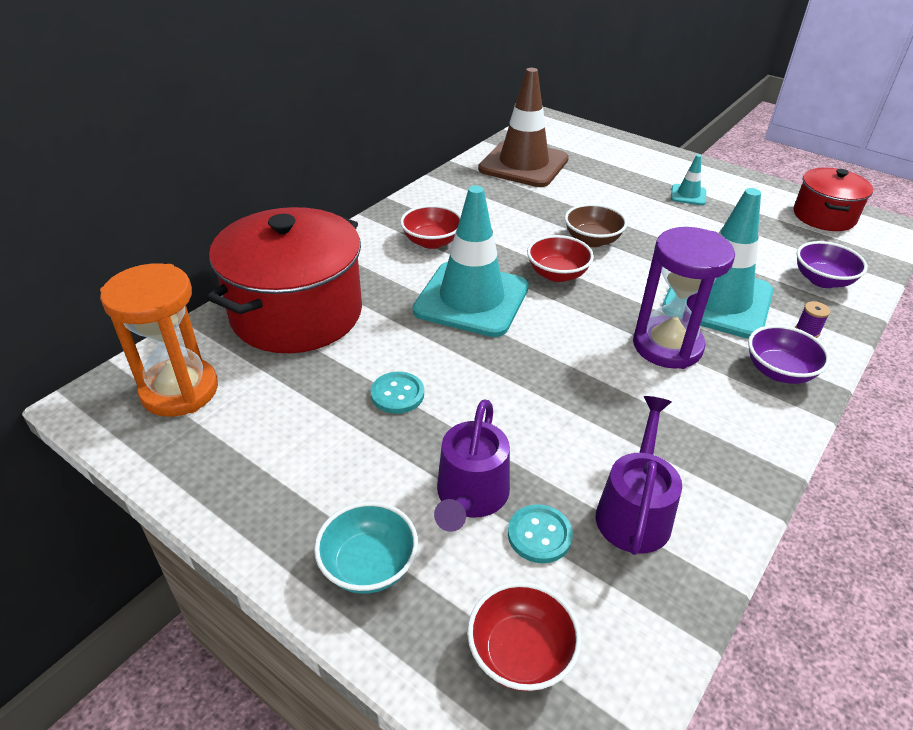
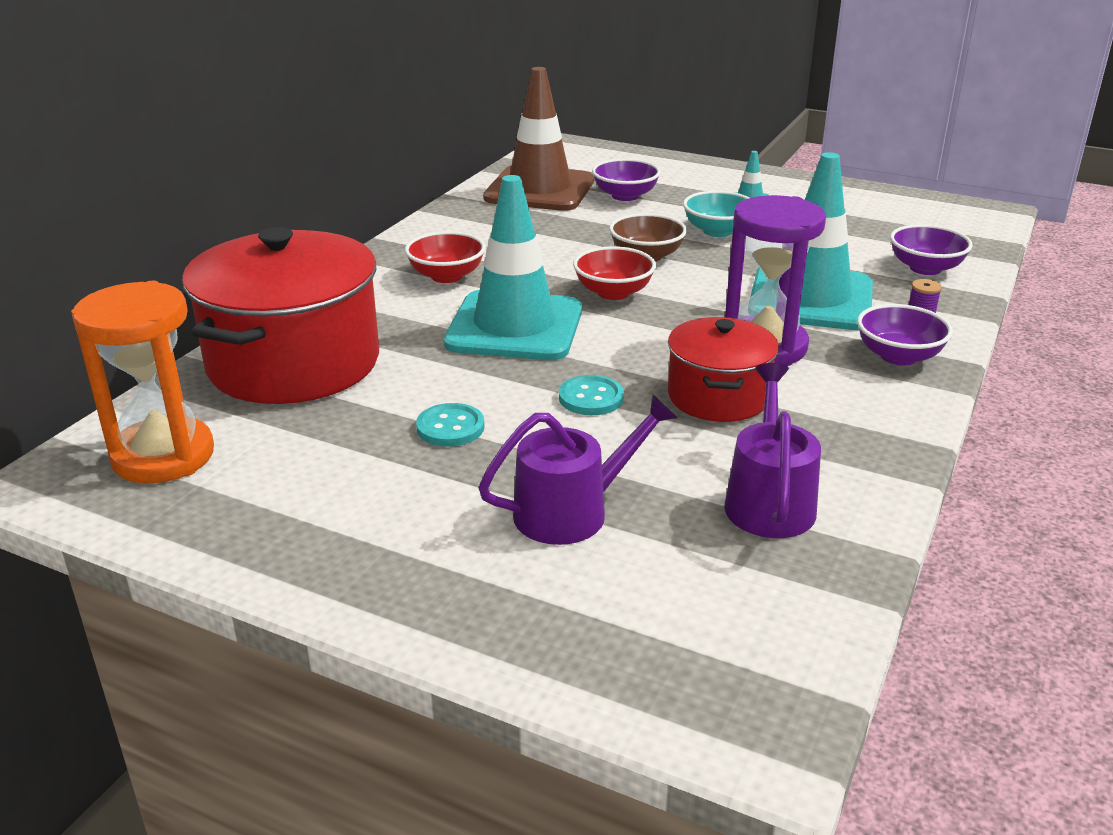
camera: 10 degrees left, 10 degrees down
turquoise bowl [314,502,418,594] -> turquoise bowl moved to [683,191,750,237]
purple watering can [434,399,510,532] -> purple watering can turned 120 degrees counterclockwise [478,394,677,545]
red bowl [467,582,582,691] -> none
turquoise button [508,504,573,563] -> turquoise button moved to [559,375,624,415]
red pot [794,168,873,231] -> red pot moved to [668,317,779,422]
none -> purple bowl [592,159,661,201]

